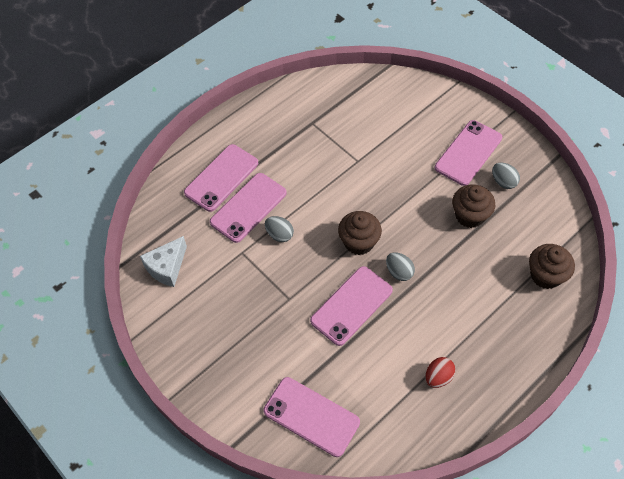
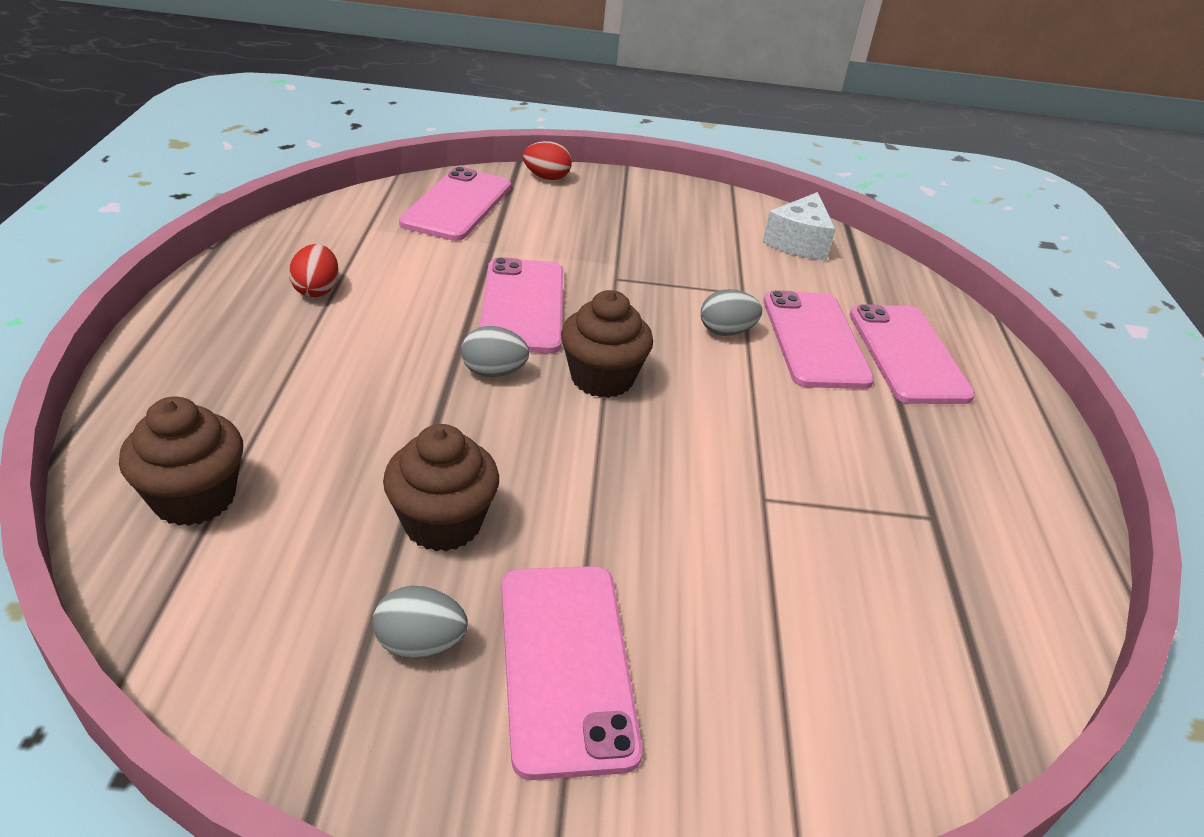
camera: 130 degrees right, 20 degrees down
white cheese [140,236,187,287] -> white cheese turned 150 degrees counterclockwise [763,192,836,260]
pink phone [263,377,360,457] -> pink phone turned 60 degrees counterclockwise [399,167,511,241]
none -> red egg [523,141,572,180]

